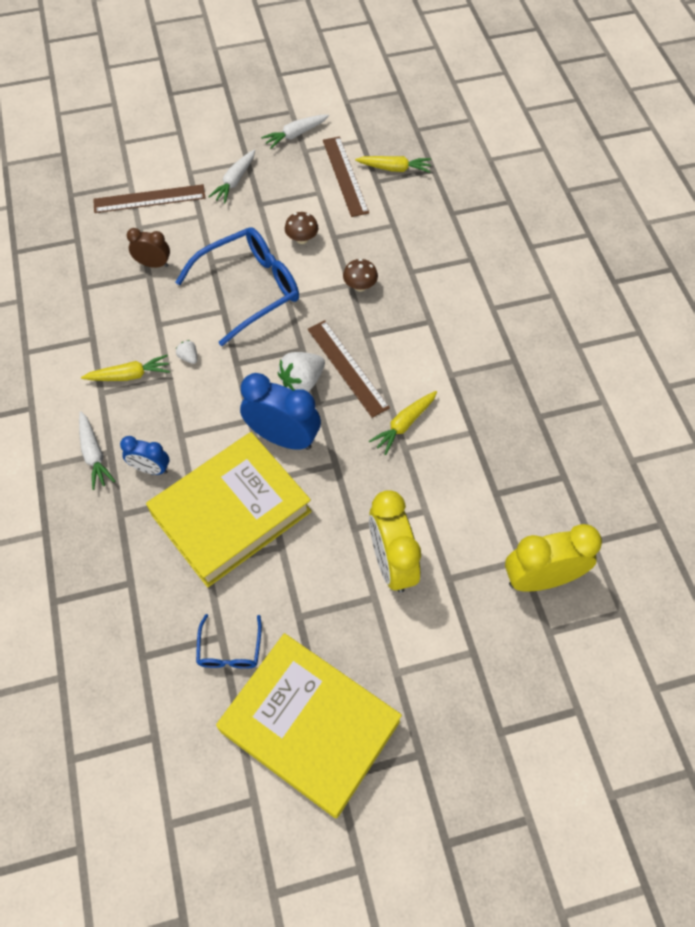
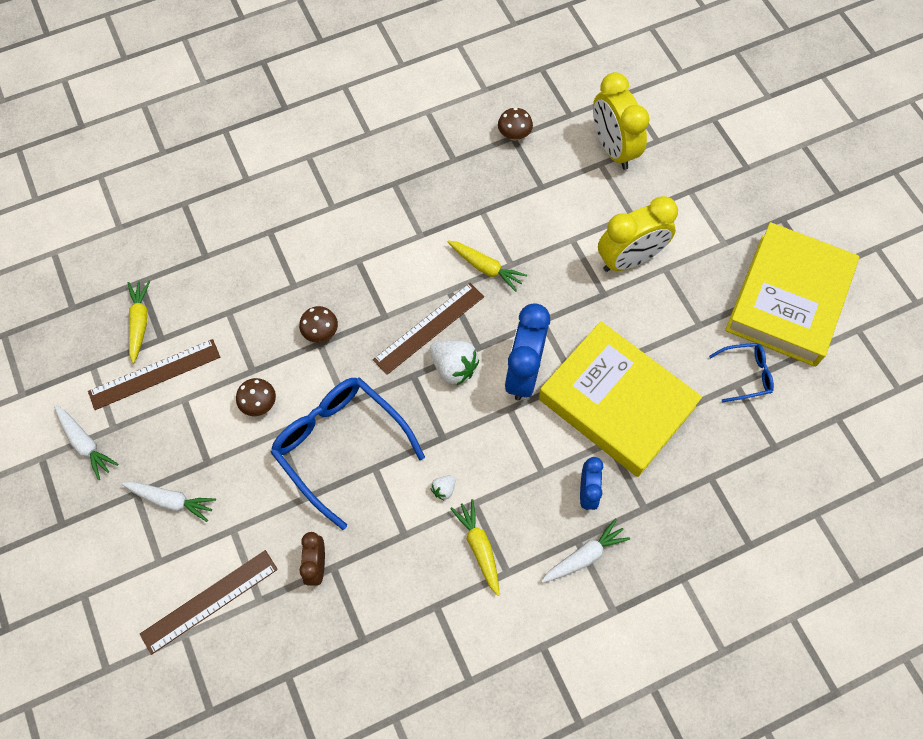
camera: 100 degrees left, 5 degrees up
brown ruler [93,184,205,213] -> brown ruler turned 75 degrees clockwise [140,550,278,655]
none -> brown mushroom [498,108,533,141]

